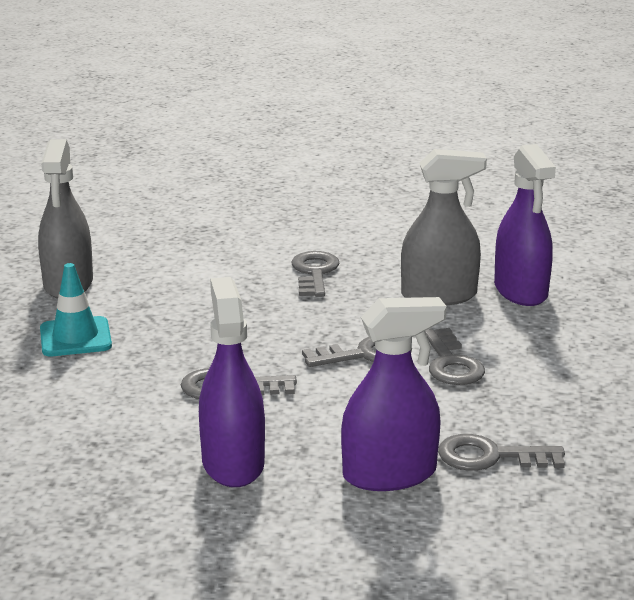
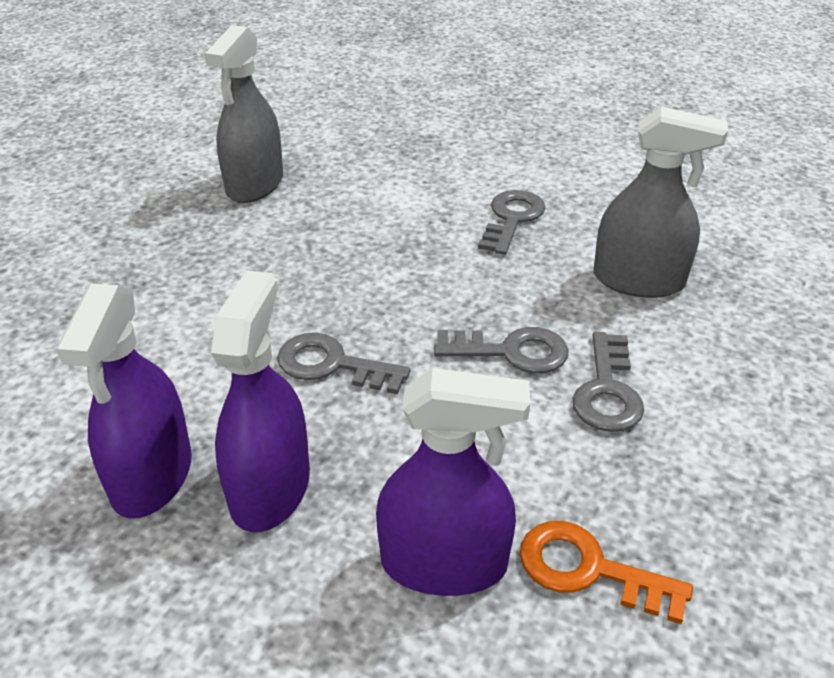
camera: 20 degrees right, 15 degrees up
turquoise traffic cone [40,263,112,356] -> none
grey key [438,434,565,471] -> orange key [520,521,693,624]
purple spray bottle [494,144,556,306] -> purple spray bottle moved to [56,284,192,519]

